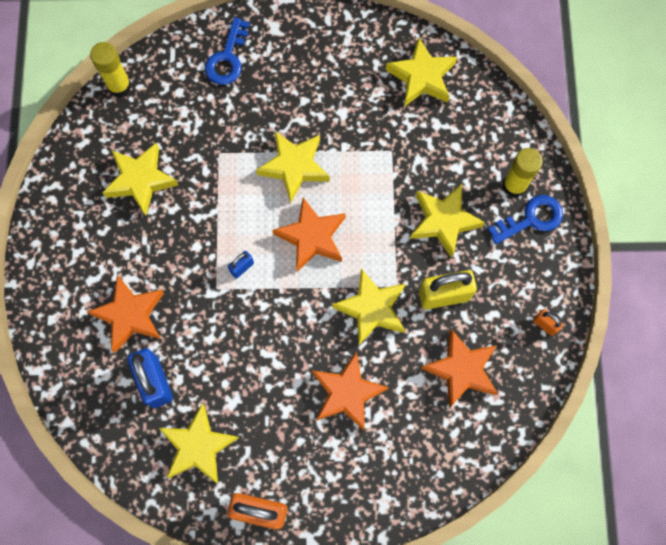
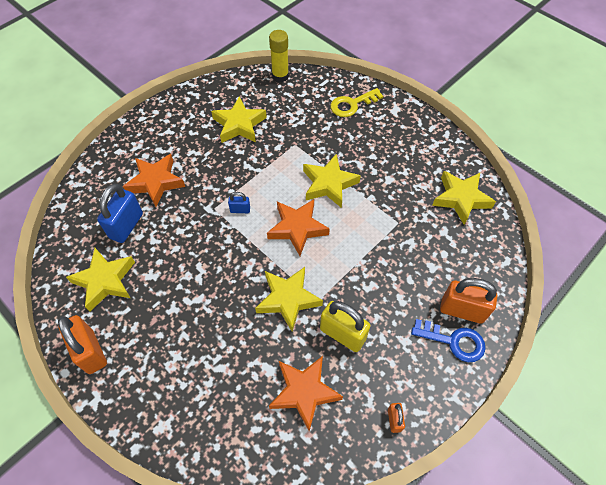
camera: 45 degrees right, 15 degrees down
blue key [205,17,250,85] -> yellow key [330,88,383,117]
orange star [312,352,389,431] -> none
yellow star [410,184,485,258] -> none
yellow glue stick [502,148,543,198] -> orange padlock [440,278,497,324]

